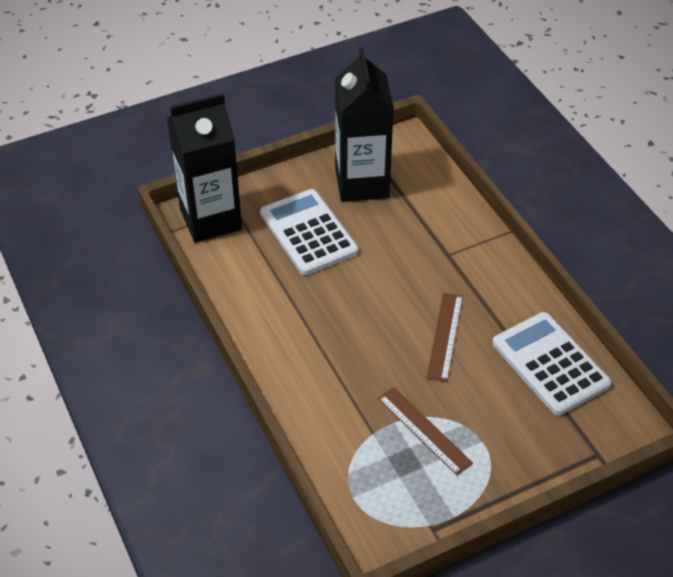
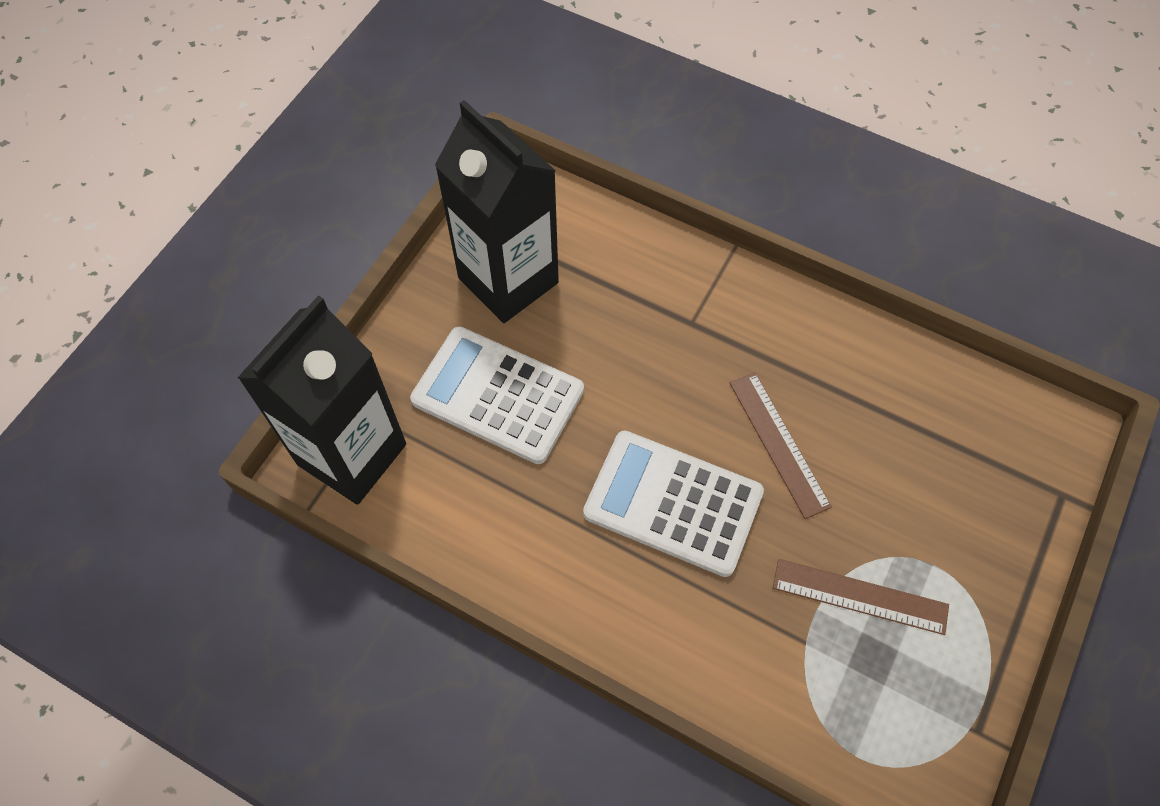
camera: 35 degrees left, 15 degrees up
white calculator [492,312,611,416] -> white calculator moved to [583,431,764,577]

